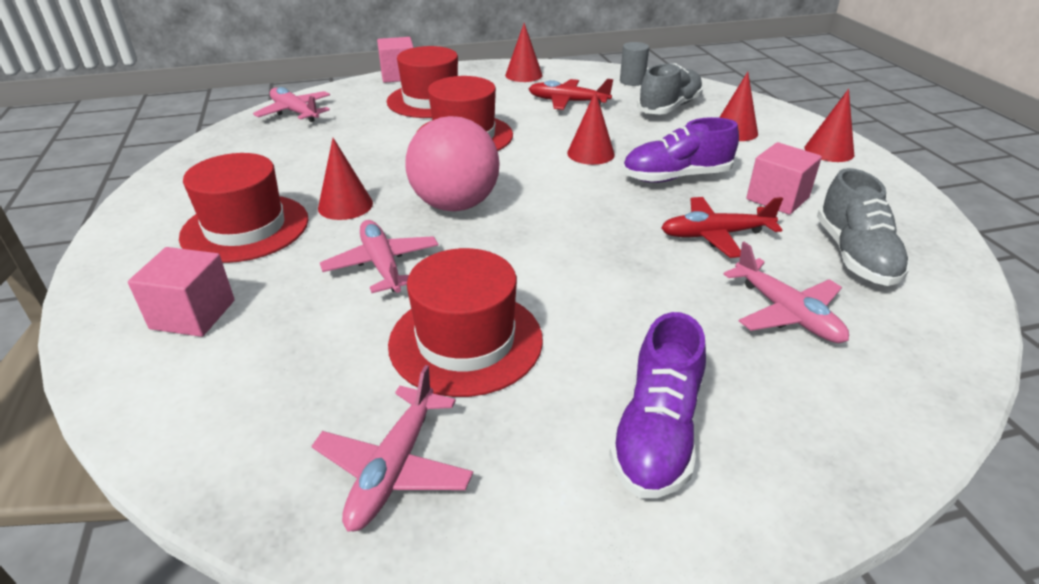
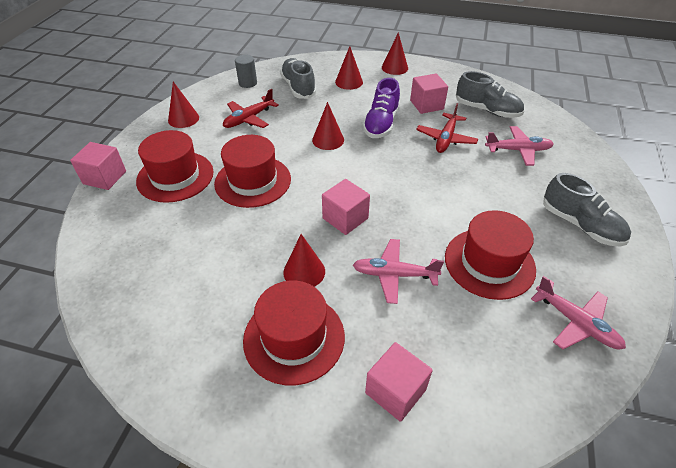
camera: 60 degrees left, 10 degrees up
pink plane [253,87,330,122] -> none
pink ball [406,116,500,211] -> pink cube [322,179,370,235]
purple shoe [609,312,706,498] -> grey shoe [543,173,631,246]

